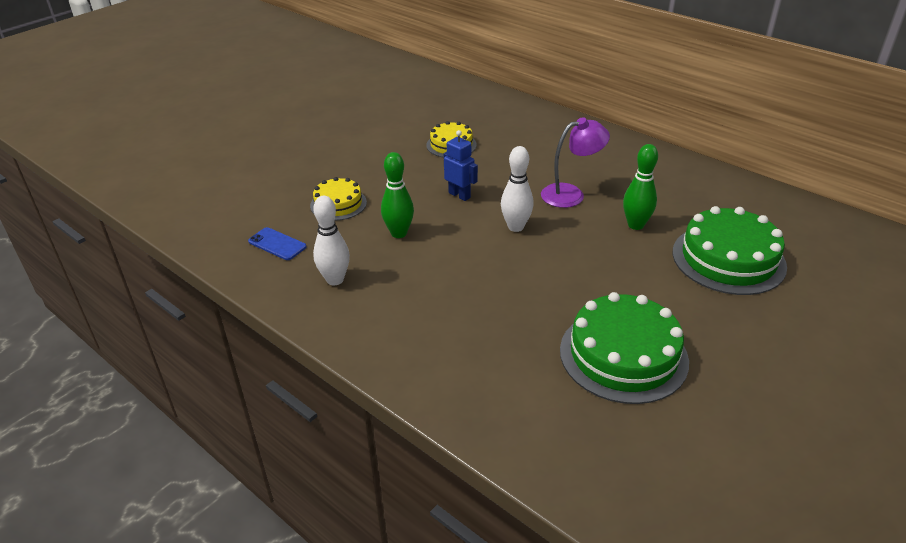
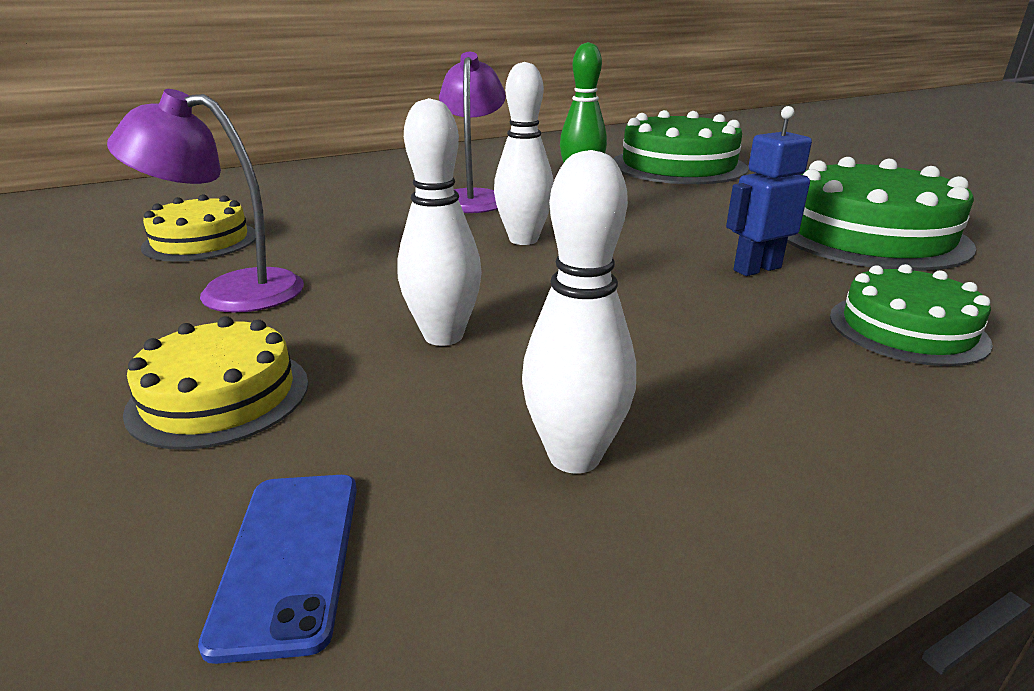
camera: 70 degrees left, 10 degrees down
blue phone [248,227,306,260] -> blue phone turned 60 degrees counterclockwise [198,475,357,664]
green bowling pin [381,152,414,238] -> white bowling pin [398,98,482,346]
blue robot [444,130,478,201] -> blue robot moved to [726,106,812,276]
none -> purple lamp [107,89,304,313]
none -> green cake [830,264,993,366]

